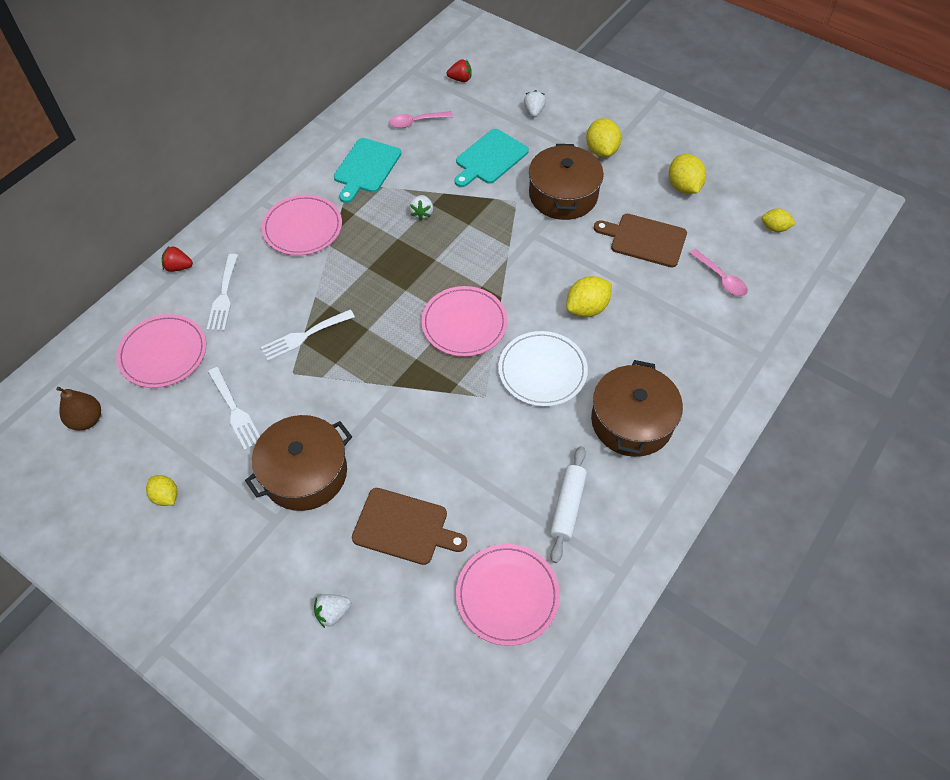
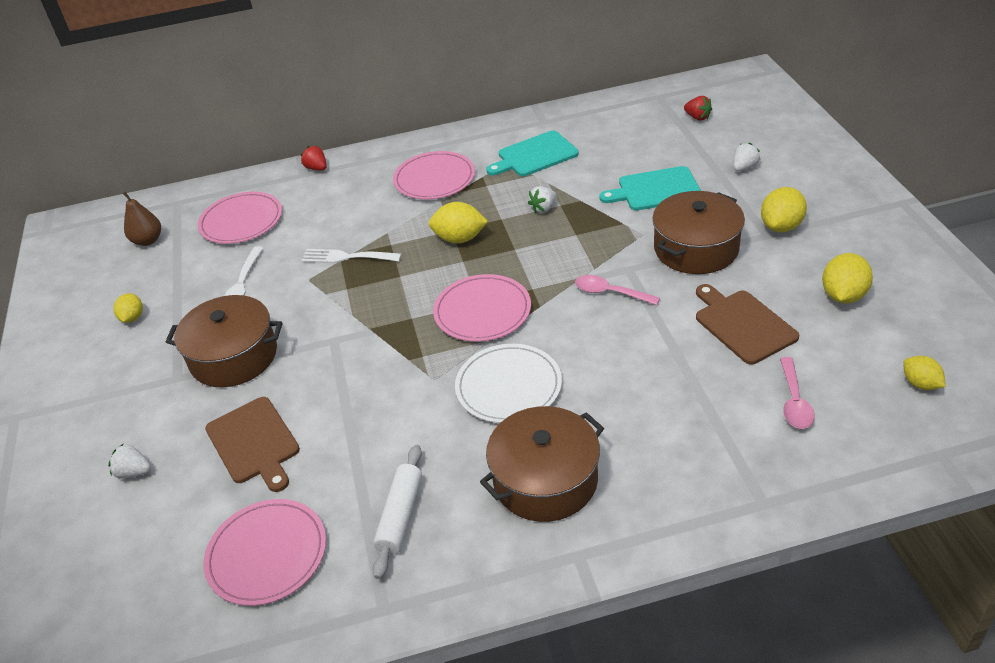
camera: 45 degrees right, 15 degrees down
white fork [207,254,238,331] -> none
pink spoon [389,111,453,128] -> pink spoon moved to [575,275,660,305]
white rolling pin [550,446,587,563] -> white rolling pin turned 45 degrees counterclockwise [373,445,422,579]
yellow lemon [566,276,612,317] -> yellow lemon moved to [429,202,488,243]

